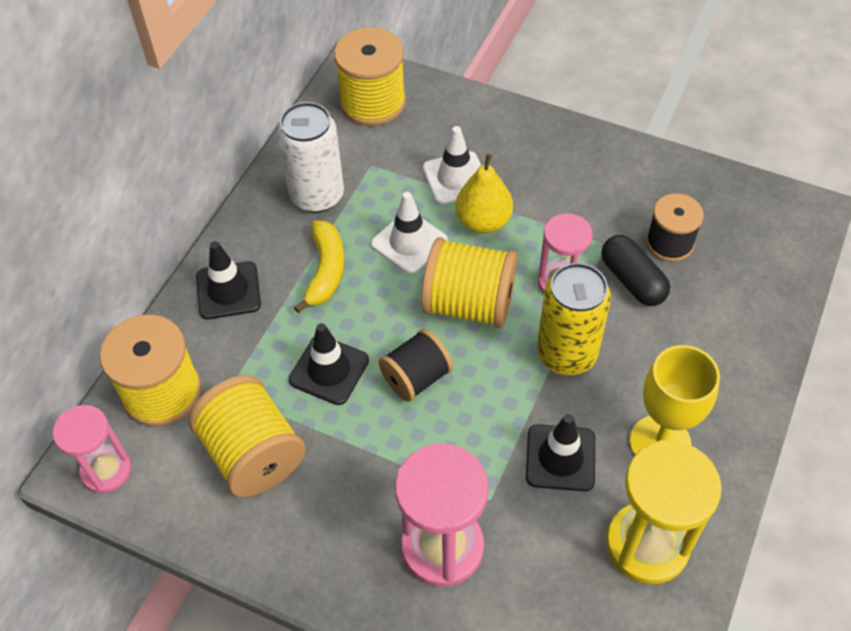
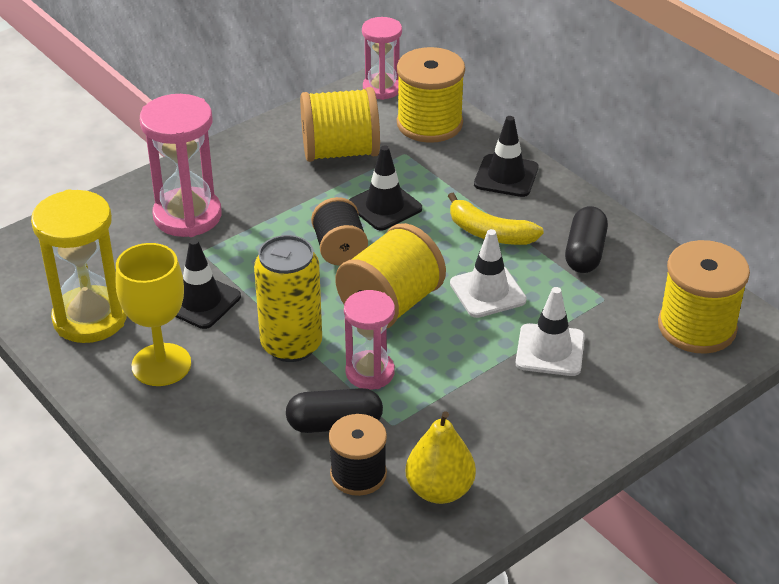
camera: 115 degrees right, 15 degrees down
white can [277,102,344,213] -> black capsule [565,206,608,273]
yellow pear [455,154,513,234] -> yellow pear moved to [406,411,476,504]

